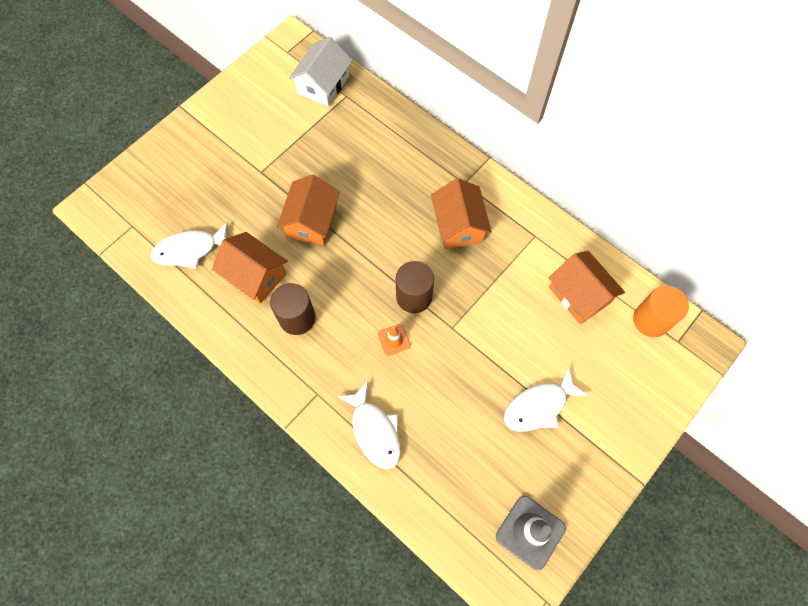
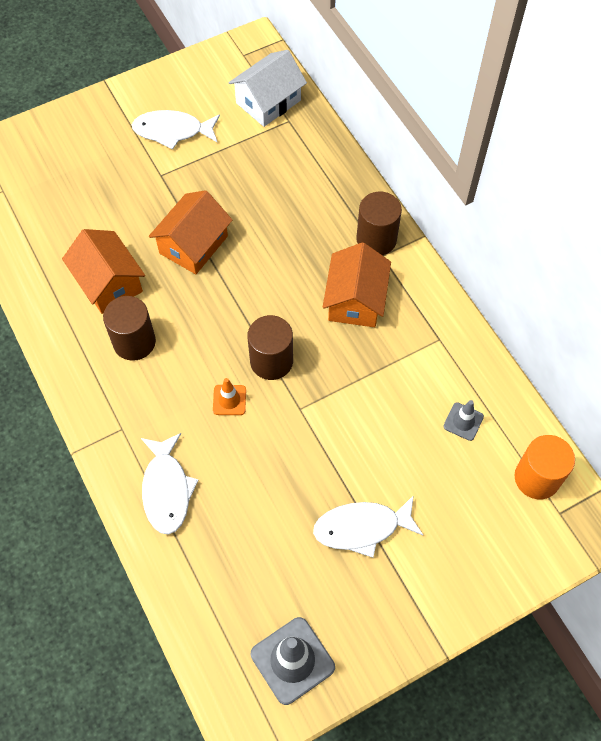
camera: 20 degrees right, 5 degrees down
white fish [151,222,228,269] -> white fish moved to [132,110,220,150]
orange house [549,251,625,324] -> grey traffic cone [443,400,484,441]
none -> brown cylinder [357,192,402,255]

